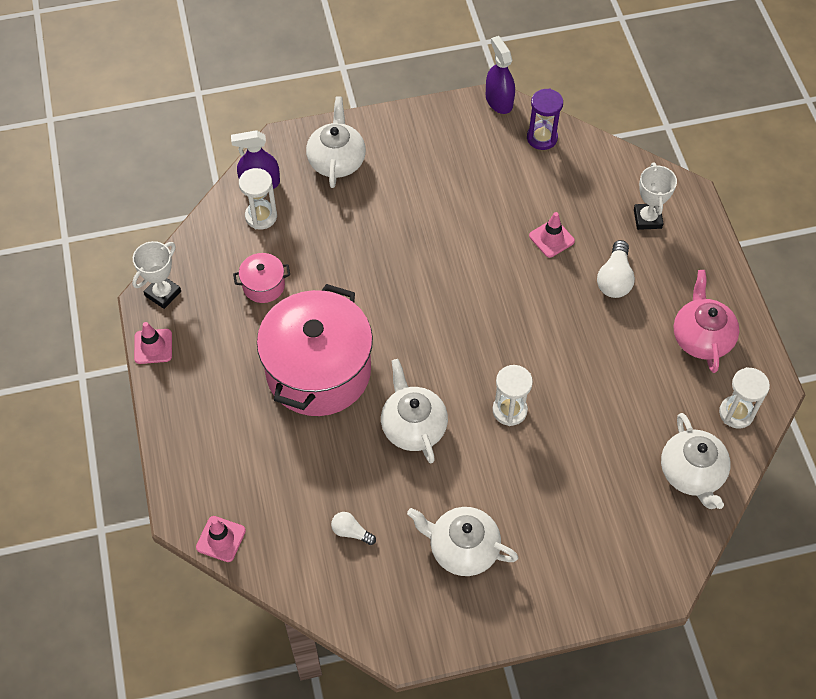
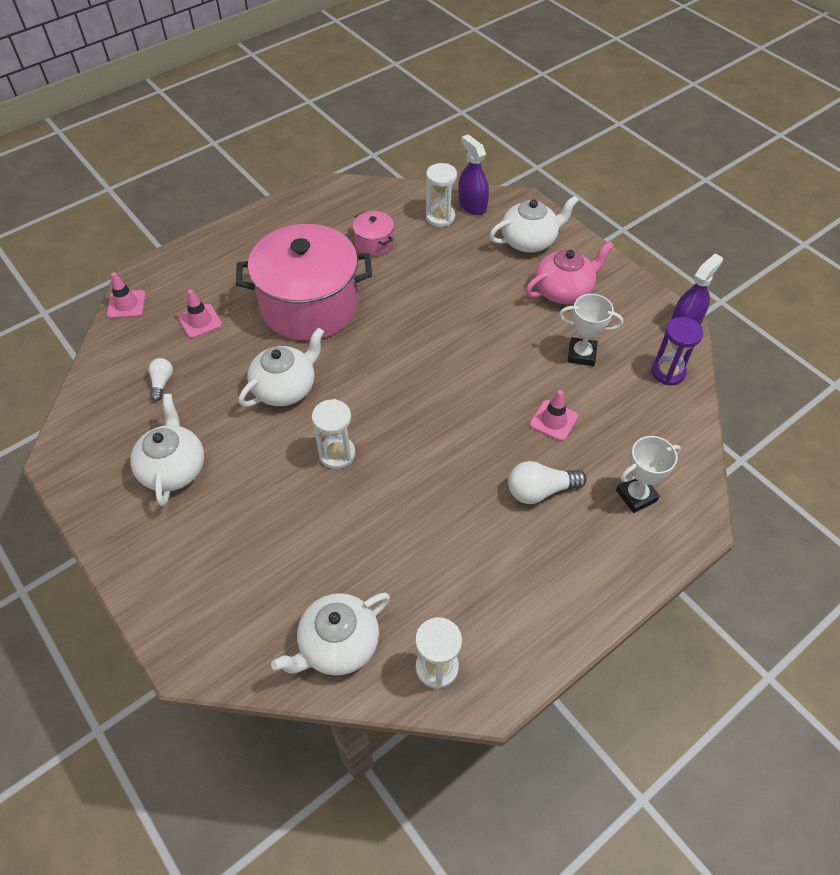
camera: 65 degrees right, 5 degrees down
white trophy [132,241,181,309] -> white trophy moved to [559,294,623,366]
pink traffic cone [134,322,172,364] -> pink traffic cone moved to [178,289,222,338]
pink teapot [674,270,739,373] -> pink teapot moved to [526,241,614,304]

